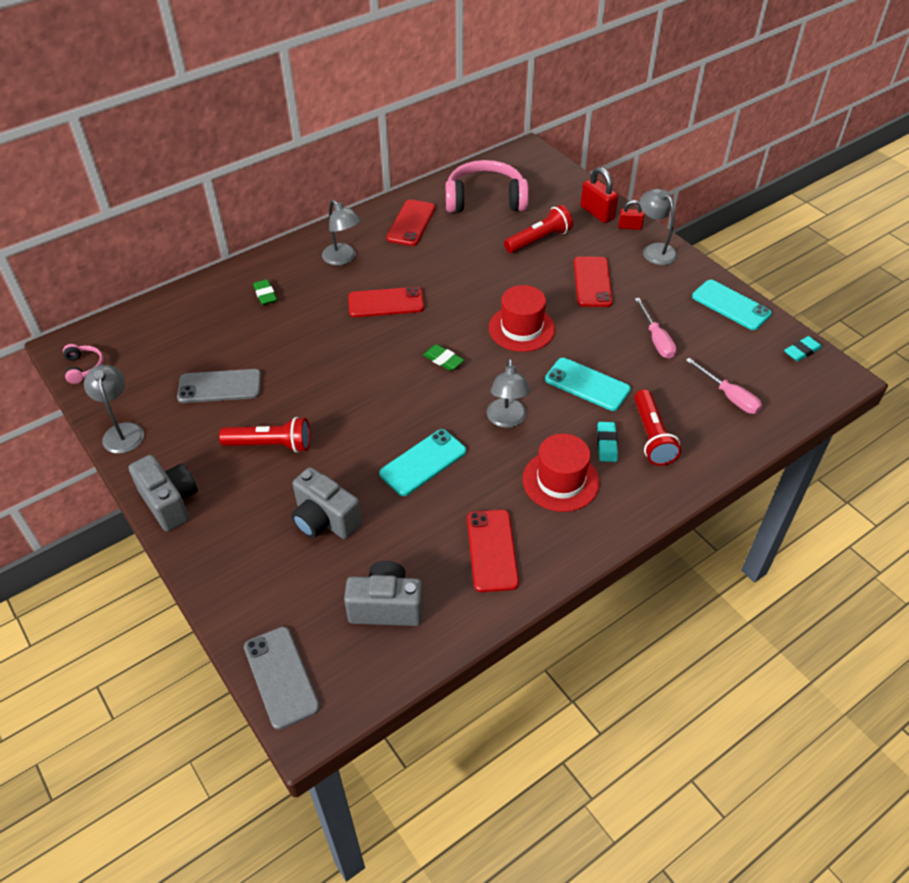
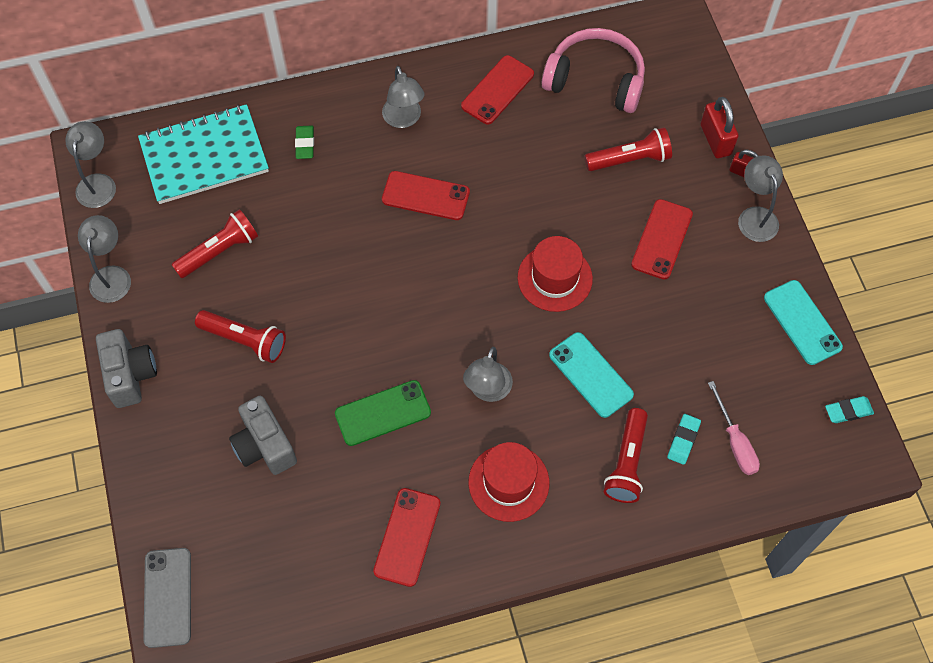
camera: 20 degrees right, 15 degrees up
pink headphones [63,344,104,384] -> grey lamp [66,121,116,208]
grey phone [177,369,261,403] -> red flashlight [172,209,258,278]
grey camera [344,561,423,626] -> none
turquoise phone [379,429,466,496] -> green phone [335,380,431,446]
green eraser [423,344,464,371] -> none
turquoise eraser [597,422,618,462] -> turquoise eraser moved to [667,414,701,465]
pink screwdriver [635,298,676,359] -> none
none -> turquoise notebook [138,104,269,204]

